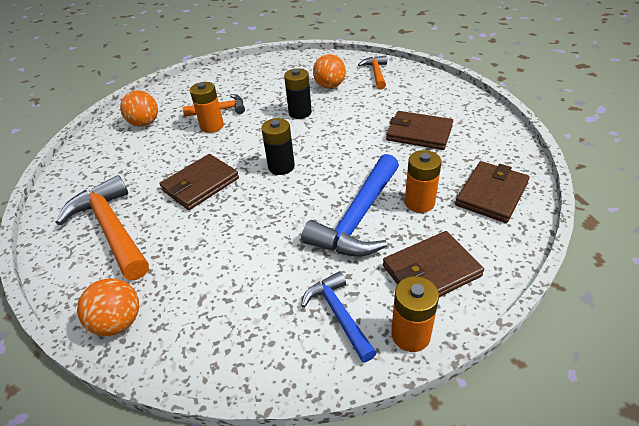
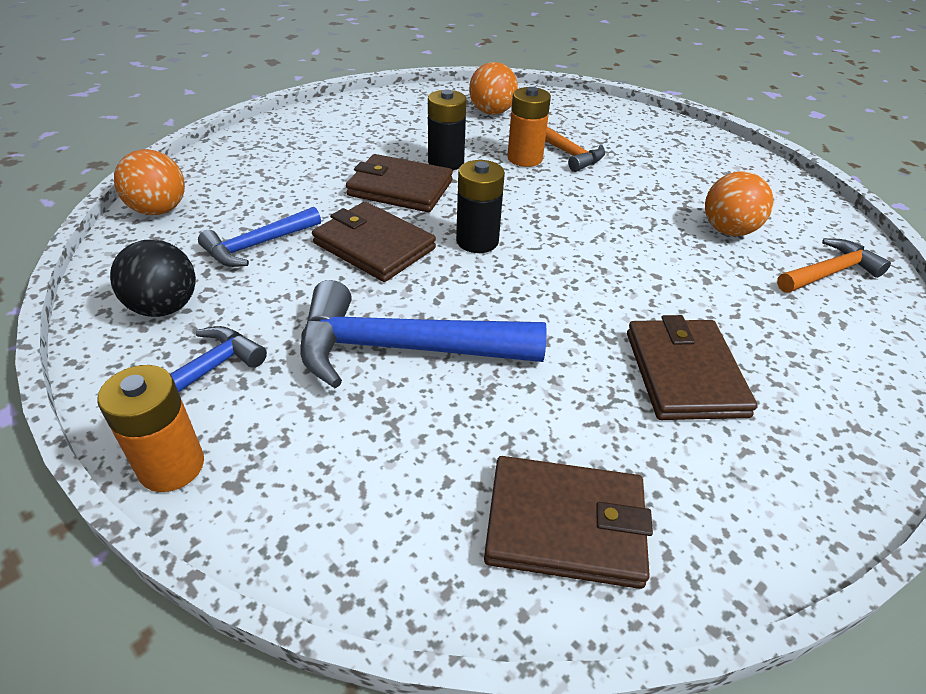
camera: 60 degrees right, 0 degrees up
orange hammer [55,175,149,280] -> none
black battery [284,68,312,119] -> black battery moved to [428,90,467,170]
brown wallet [383,231,484,297] -> brown wallet moved to [312,202,436,282]
orange battery [405,150,442,213] -> none
none -> black ball [110,240,196,317]
none -> blue hammer [198,207,321,267]

